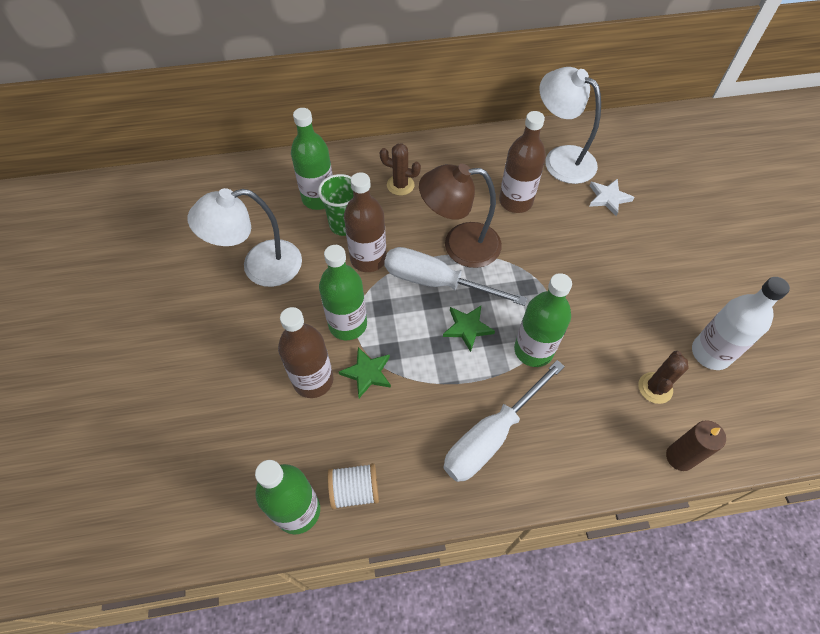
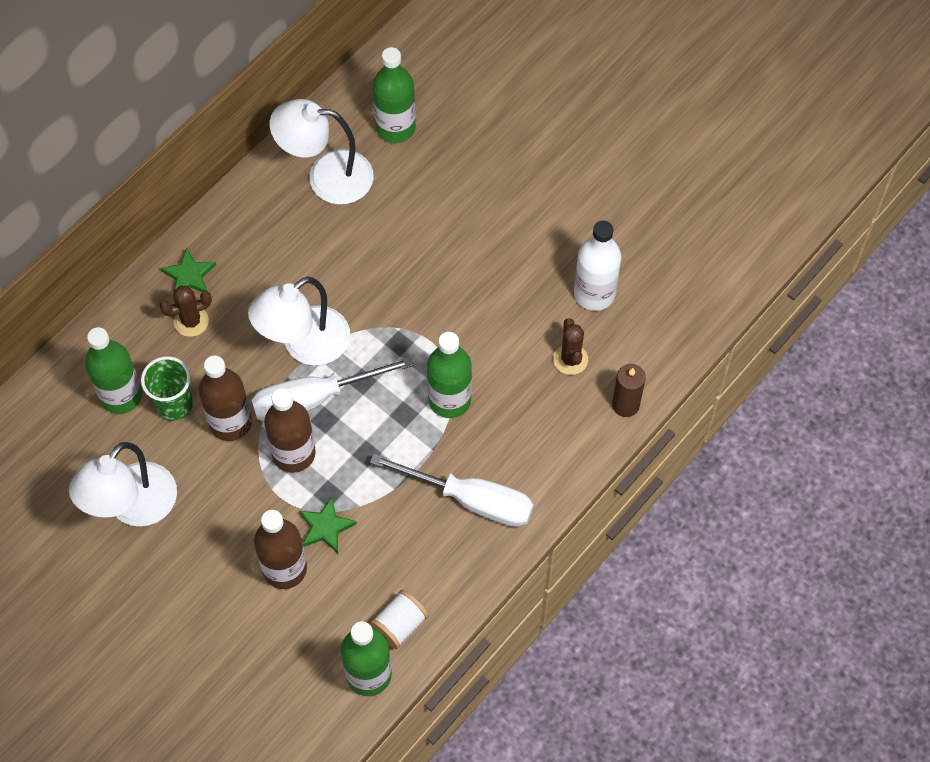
camera: 40 degrees left, 5 degrees up
green bottle [319,245,367,340] -> green bottle moved to [372,47,416,143]
brown lamp [419,164,502,268] -> white lamp [248,277,350,366]
green star [443,306,495,352] -> green star moved to [161,248,216,297]
white screwdriver [443,360,565,482] -> white screwdriver turned 75 degrees counterclockwise [370,453,534,527]
brown bottle [499,111,546,213] -> brown bottle moved to [264,388,316,473]
white star [589,179,635,216] -> none

